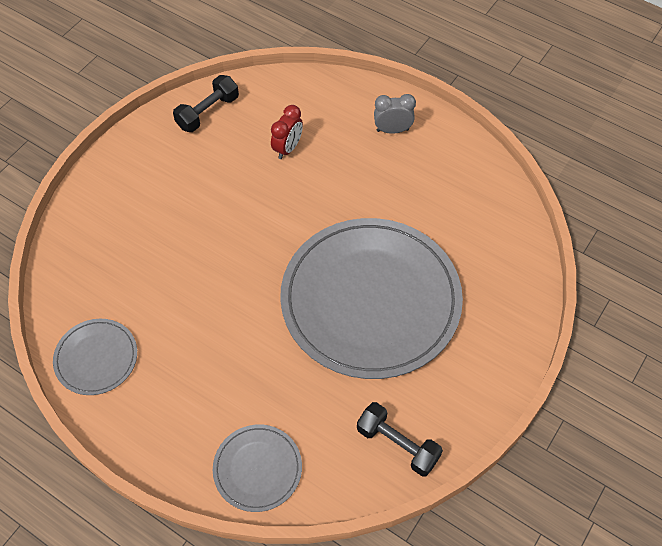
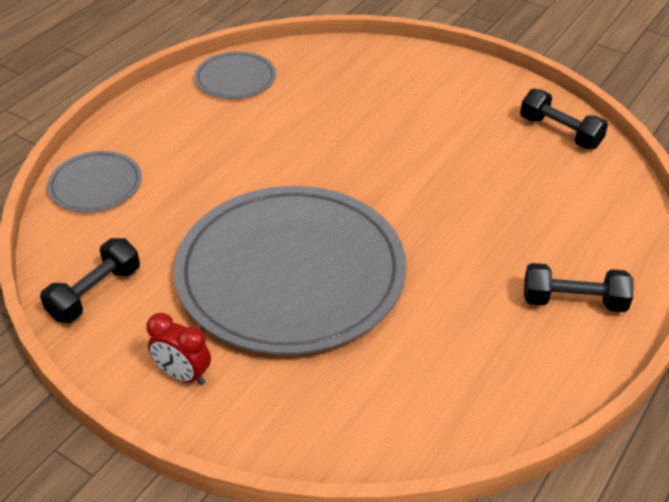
camera: 90 degrees right, 15 degrees down
red clock [271,105,303,159] -> red clock moved to [146,313,211,385]
grey clock [374,94,416,134] -> black dumbbell [524,263,634,312]

